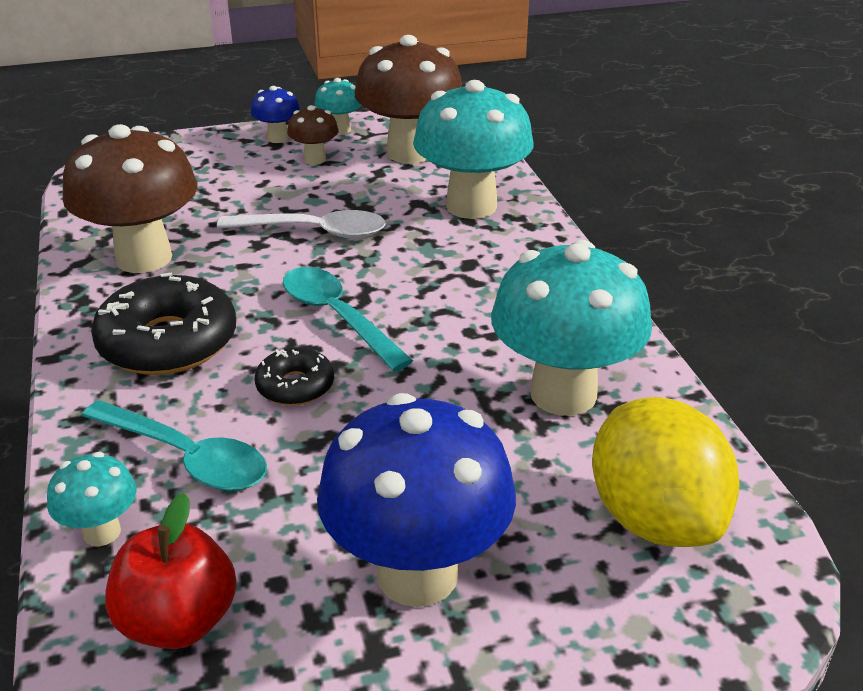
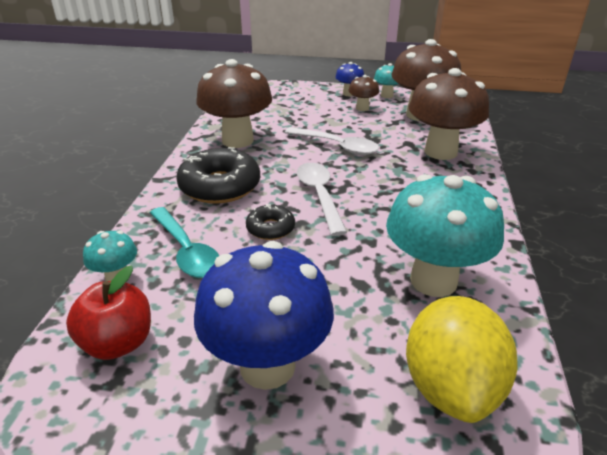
camera: 25 degrees right, 0 degrees up
turquoise spoon [283,267,413,371] -> white spoon [297,163,347,236]
turquoise mushroom [413,80,533,219] -> brown mushroom [409,68,489,160]

